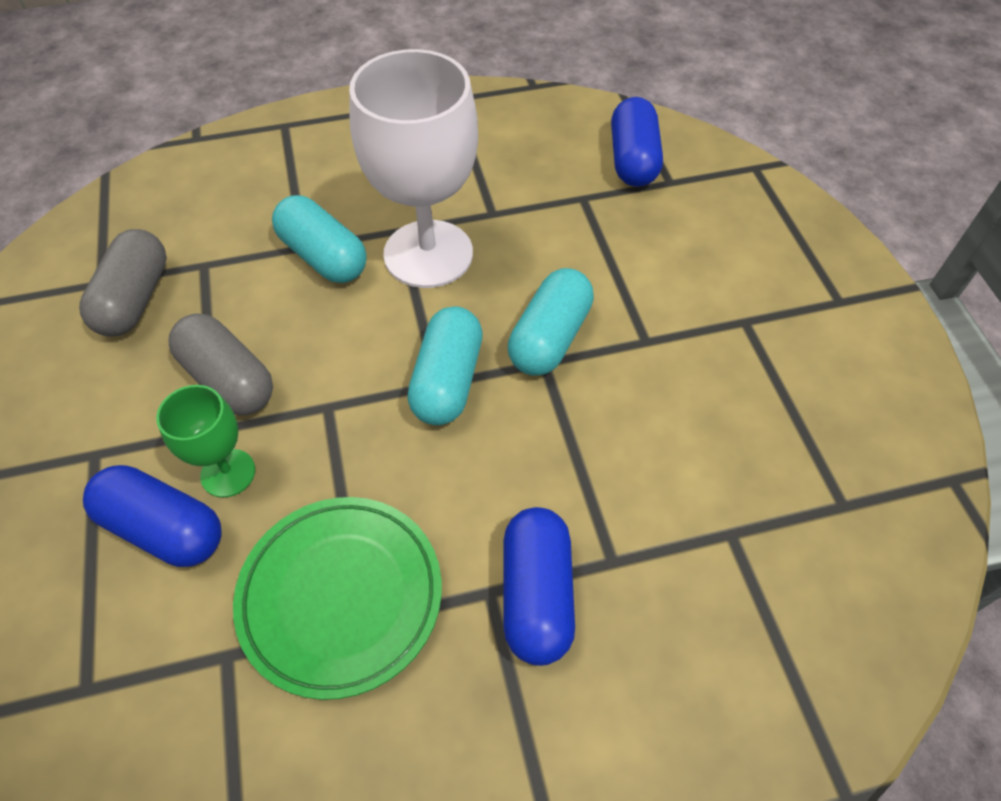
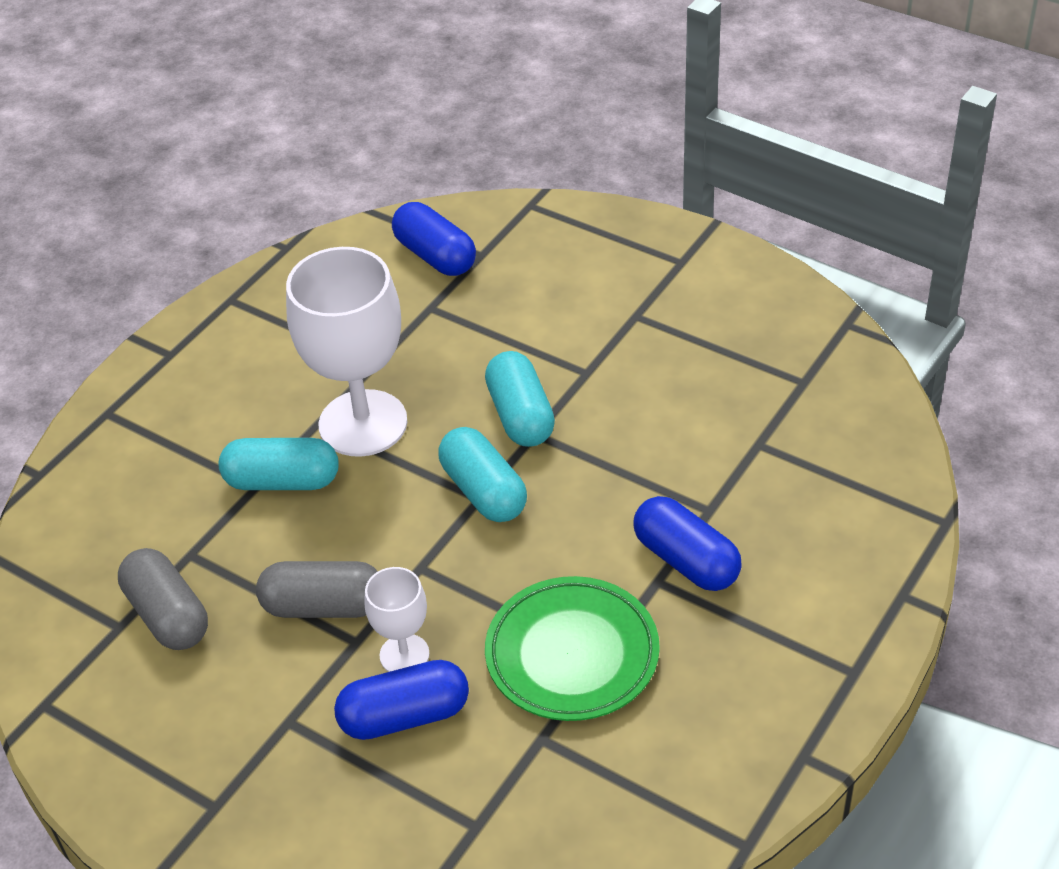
camera: 40 degrees left, 10 degrees down
green goblet [156,385,255,498] -> white goblet [364,567,430,672]

